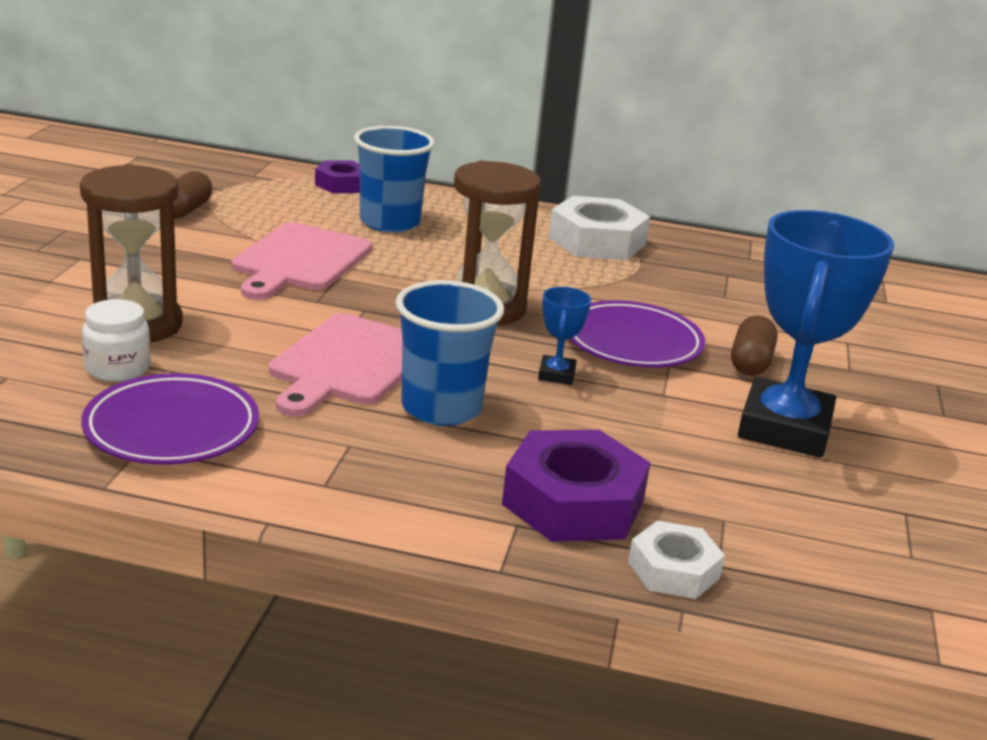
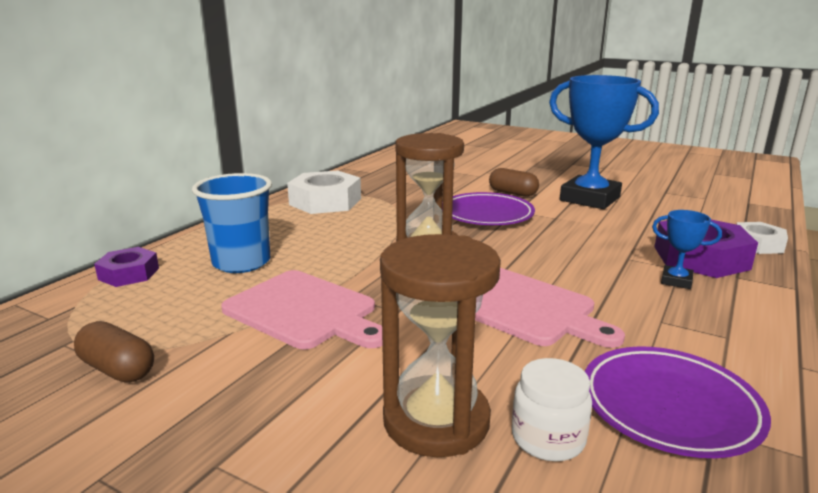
camera: 70 degrees left, 5 degrees down
blue cup [396,280,504,426] -> none
blue trophy [538,287,591,385] -> blue trophy moved to [652,210,722,289]

